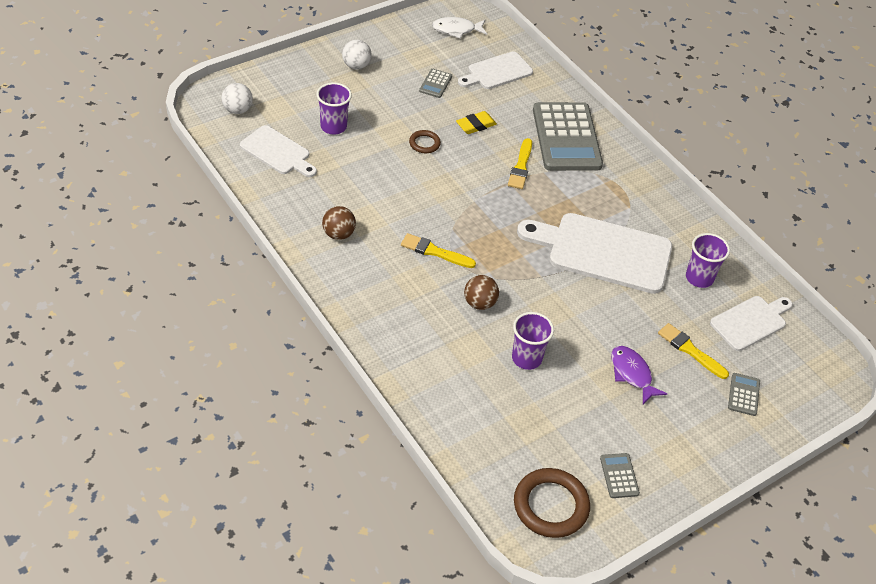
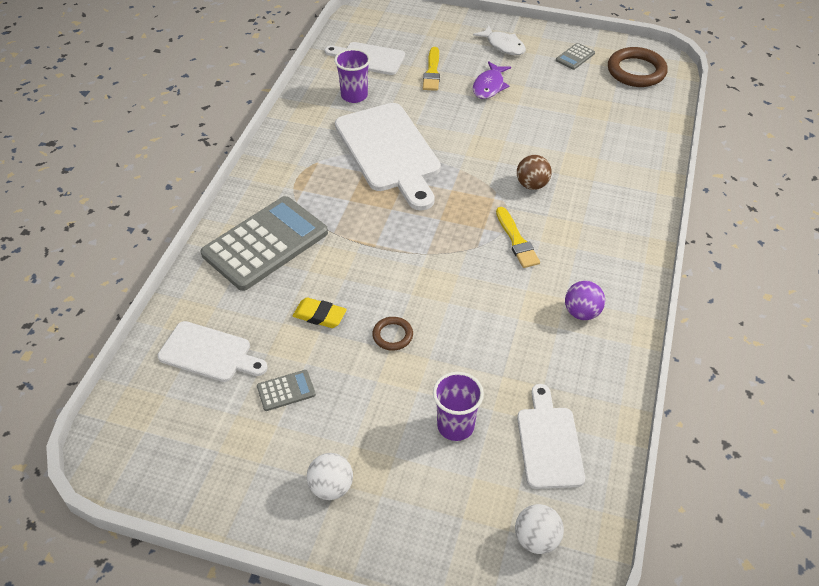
camera: 125 degrees left, 0 degrees up
brown ball [322,206,356,240] -> purple ball [565,281,605,320]
white fish [432,17,487,39] -> white fish moved to [473,26,526,55]
yellow brush [508,138,532,189] -> none
purple cup [512,312,554,370] -> none
grey calculator [728,373,760,416] -> none

